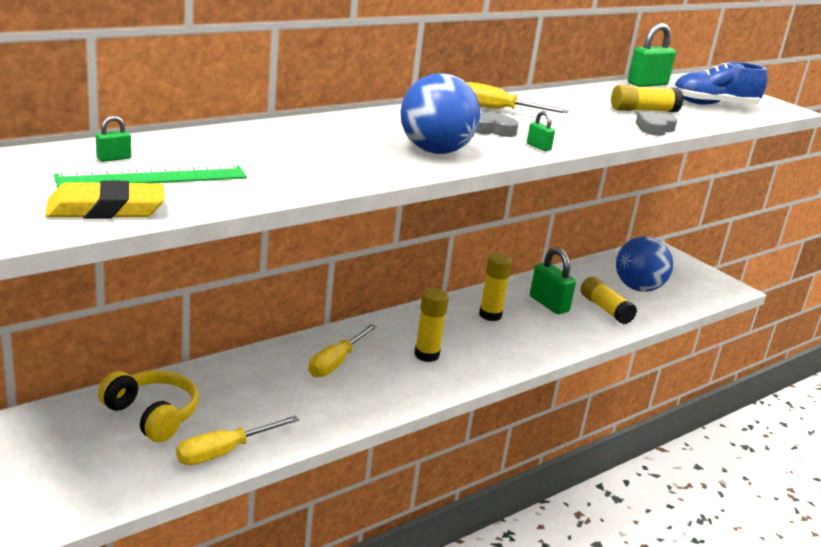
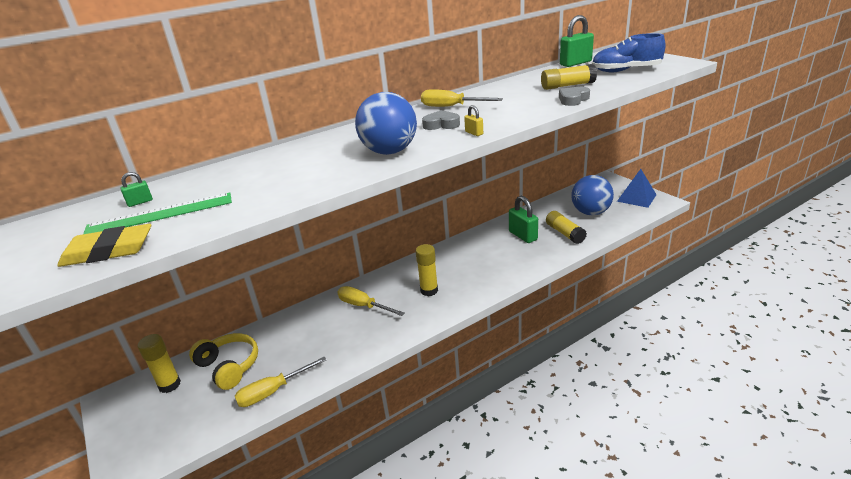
camera: 10 degrees right, 5 degrees up
yellow screwdriver [308,324,377,377] -> yellow screwdriver turned 90 degrees clockwise [337,286,405,316]
yellow glue stick [479,253,512,321] -> yellow glue stick moved to [138,334,181,393]
green padlock [527,111,555,151] -> yellow padlock [464,105,483,136]
none -> blue pyramid [617,169,657,208]

